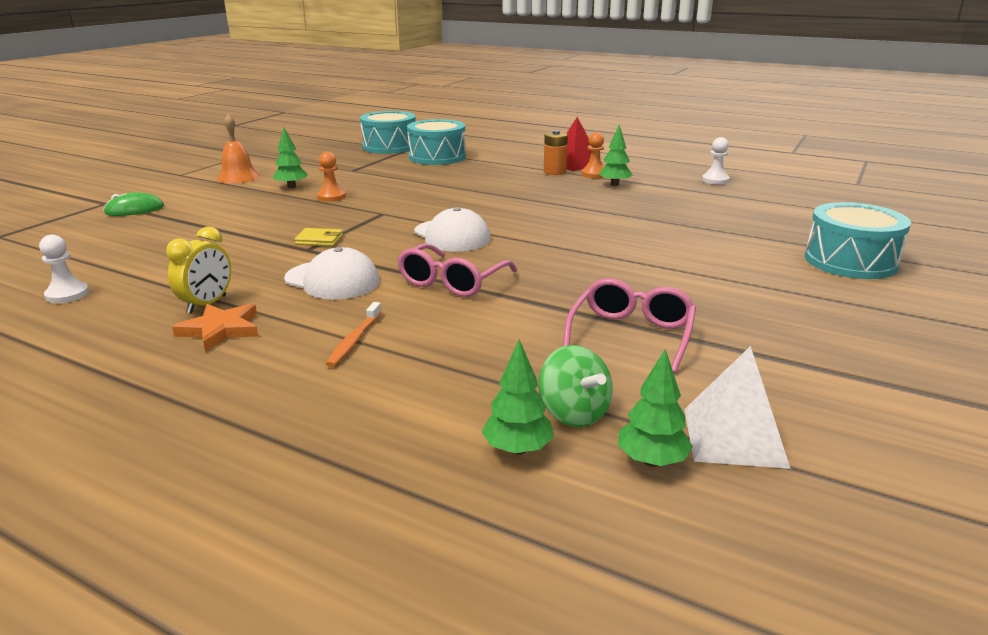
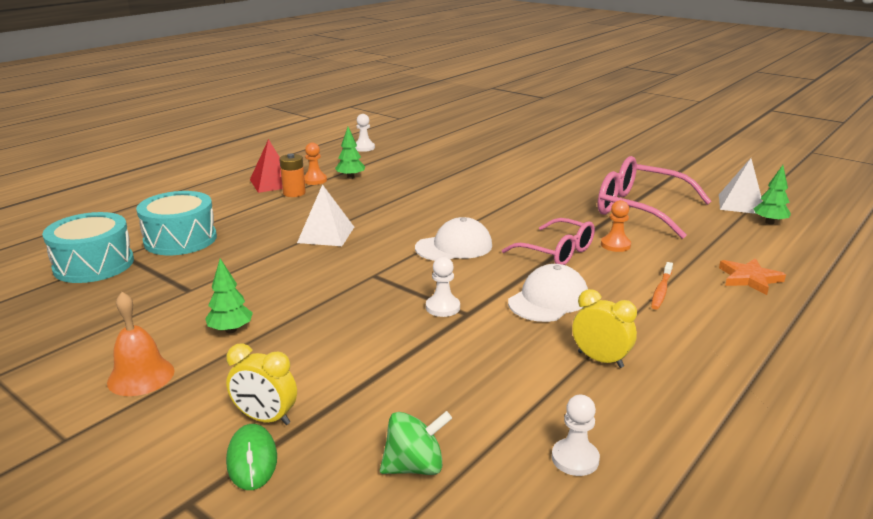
camera: 80 degrees left, 0 degrees up
orange star [172,304,258,352] -> orange star moved to [719,258,786,295]
yellow wallet [294,228,343,246] -> white pawn [426,257,460,317]
orange pawn [317,152,346,202] -> orange pawn moved to [601,200,631,252]
orange toothbrush [326,302,382,367] -> orange toothbrush turned 90 degrees clockwise [651,262,673,310]
green tree [482,339,554,455] -> none
green spinning top [539,345,613,427] -> green spinning top moved to [380,411,452,475]
pink glasses [563,278,696,373] -> pink glasses [598,156,712,239], size x1.53
turquoise drum [805,202,911,279] -> none
none -> yellow clock [226,343,297,425]
none -> white pyramid [297,184,354,246]

